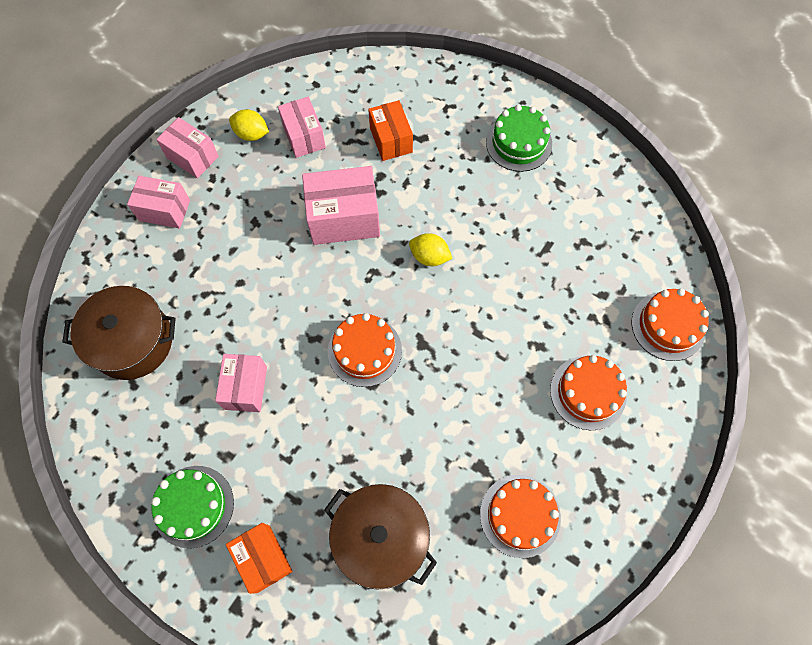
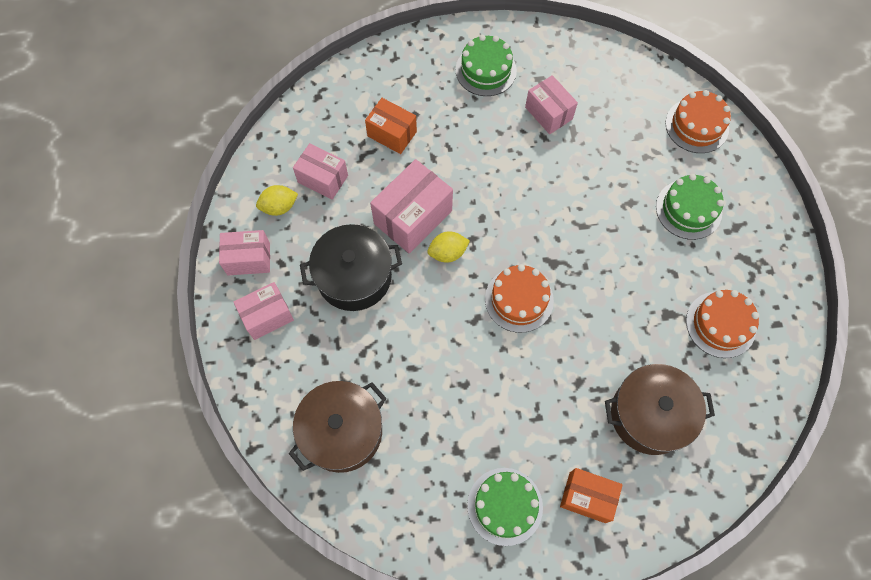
camera: 40 degrees left, 0 degrees up
pink box [215,354,267,412] -> pink box moved to [525,75,578,134]
yellow lemon [409,233,453,266] -> yellow lemon moved to [427,231,470,263]
orange cake [550,355,627,430] -> green cake [656,174,724,240]
none -> black pot [300,224,402,311]

